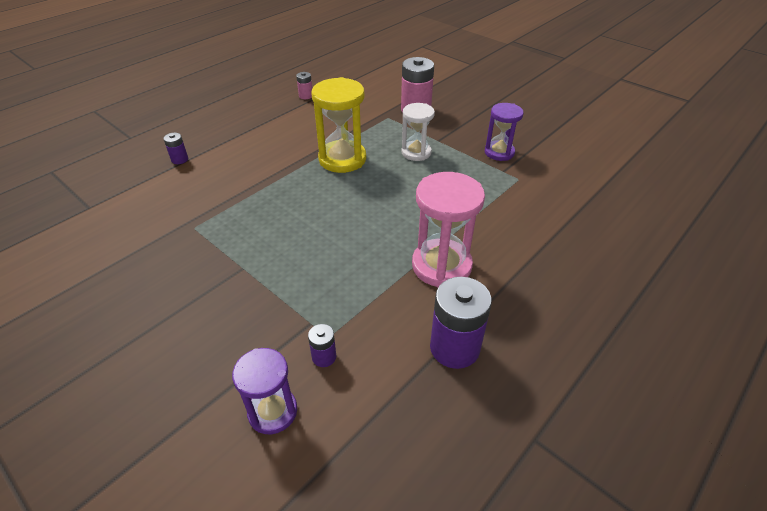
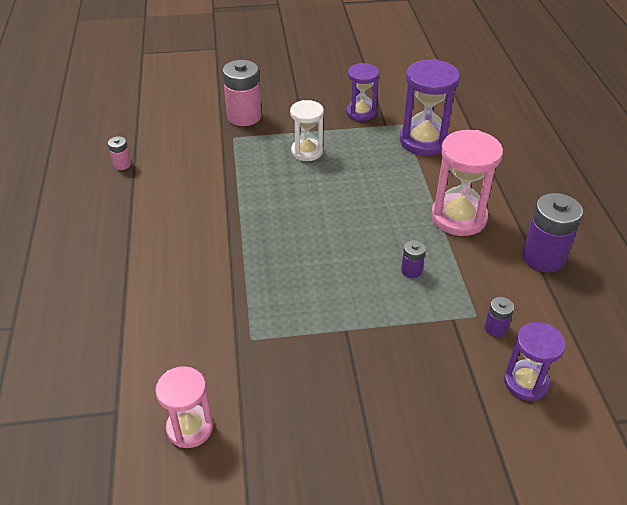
camera: 50 degrees left, 0 degrees up
purple battery [163,133,188,164] -> purple battery moved to [401,240,426,278]
yellow hourglass [311,77,366,173] -> none
none -> pink hourglass [155,366,213,448]
none -> purple hourglass [400,59,460,156]

